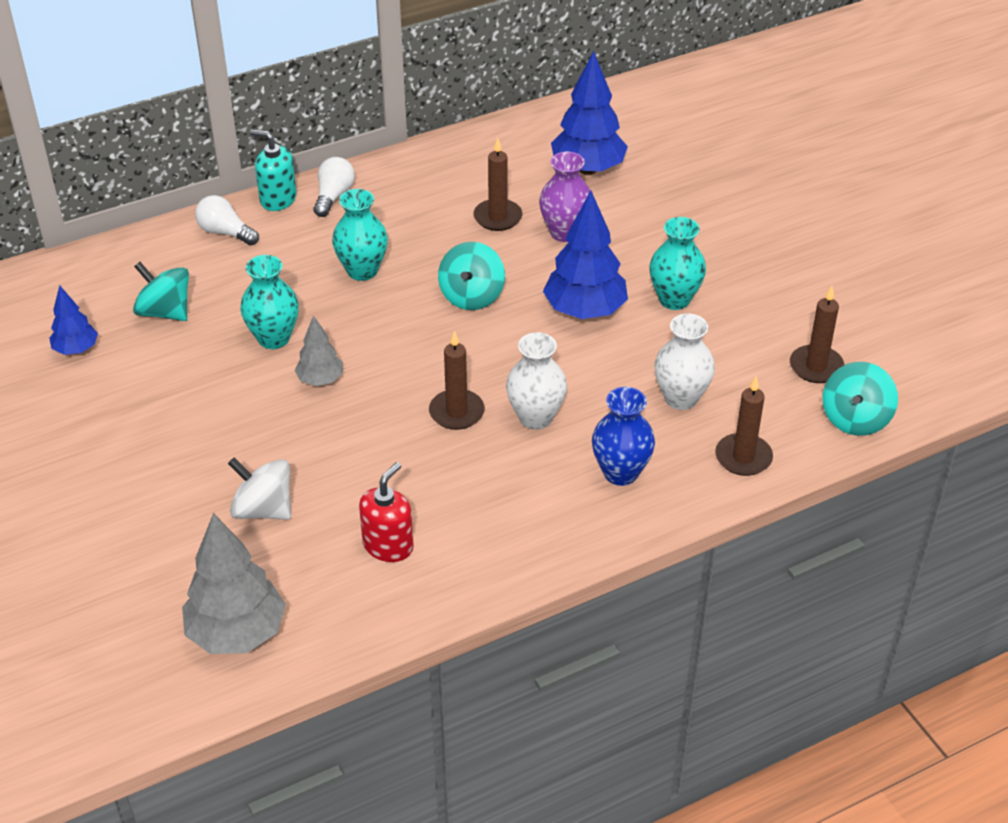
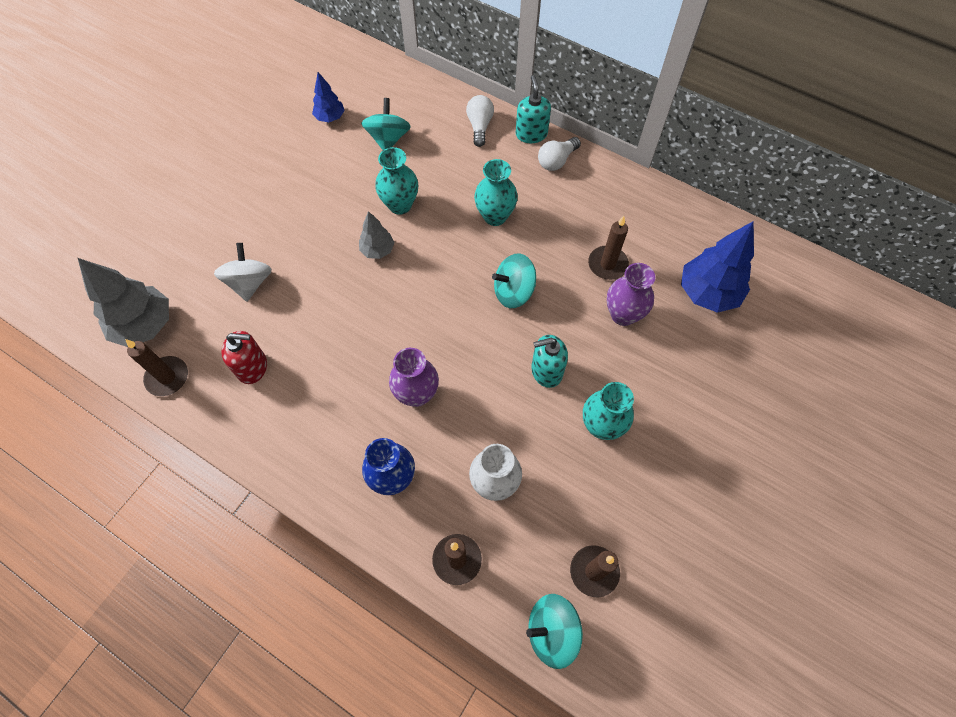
camera: 60 degrees right, 20 degrees up
white light bulb [314,157,355,217] -> white light bulb turned 150 degrees clockwise [538,137,581,171]
brown candle [429,331,485,430] -> brown candle moved to [125,339,188,396]
white vase [506,332,567,430] -> purple vase [389,348,439,407]
blue tree [543,191,628,319] -> turquoise soap dispenser [531,335,568,388]

